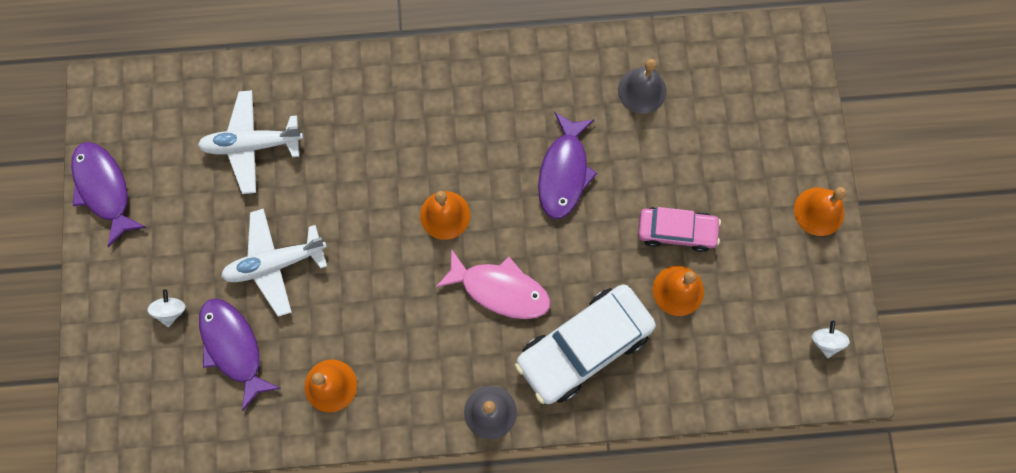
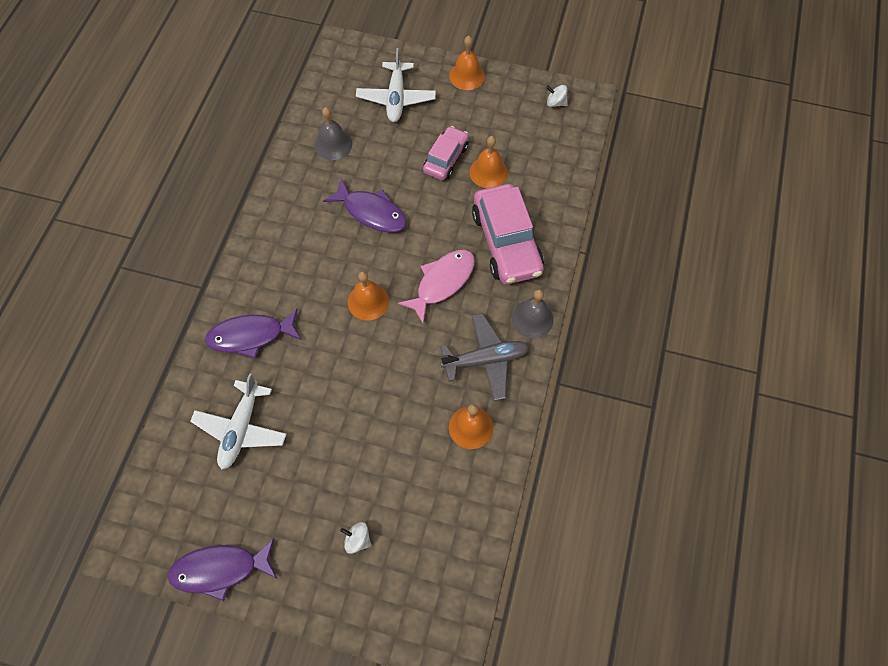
camera: 70 degrees left, 10 degrees down
purple fish [199,298,281,411] -> purple fish moved to [205,309,301,359]
white plane [221,209,327,317] -> white plane moved to [356,48,436,122]
white car [515,284,656,404] -> pink car [472,184,544,284]
none -> grey plane [440,313,529,401]

